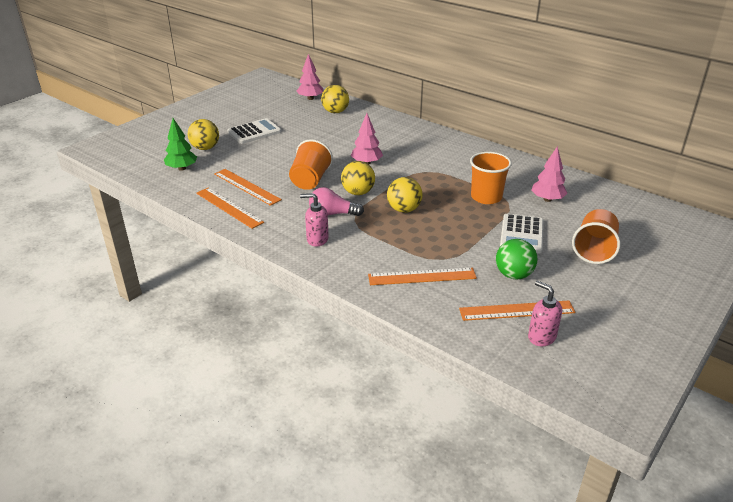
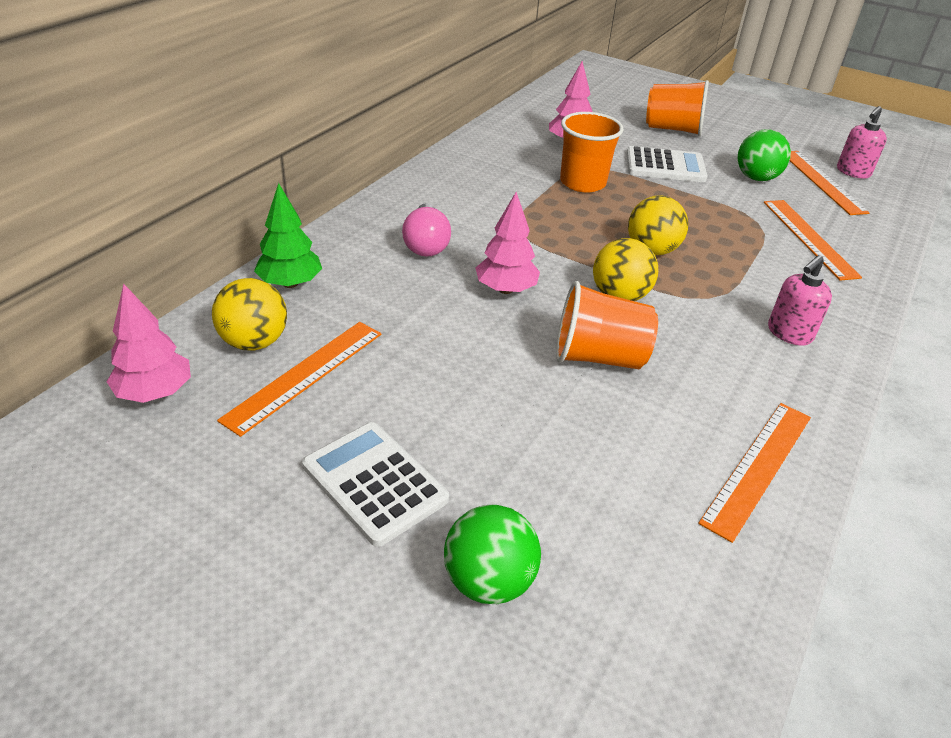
camera: 100 degrees left, 5 degrees up
green tree [164,118,197,171] -> green tree moved to [254,183,322,288]
yellow ball [188,119,219,150] -> green ball [444,505,541,604]
orange ruler [214,169,282,206] -> orange ruler moved to [217,322,381,437]
pink soap dispenser [300,193,329,247] -> pink soap dispenser turned 45 degrees clockwise [768,255,832,346]
pink light bulb [309,187,364,216] -> pink light bulb moved to [402,203,451,257]

